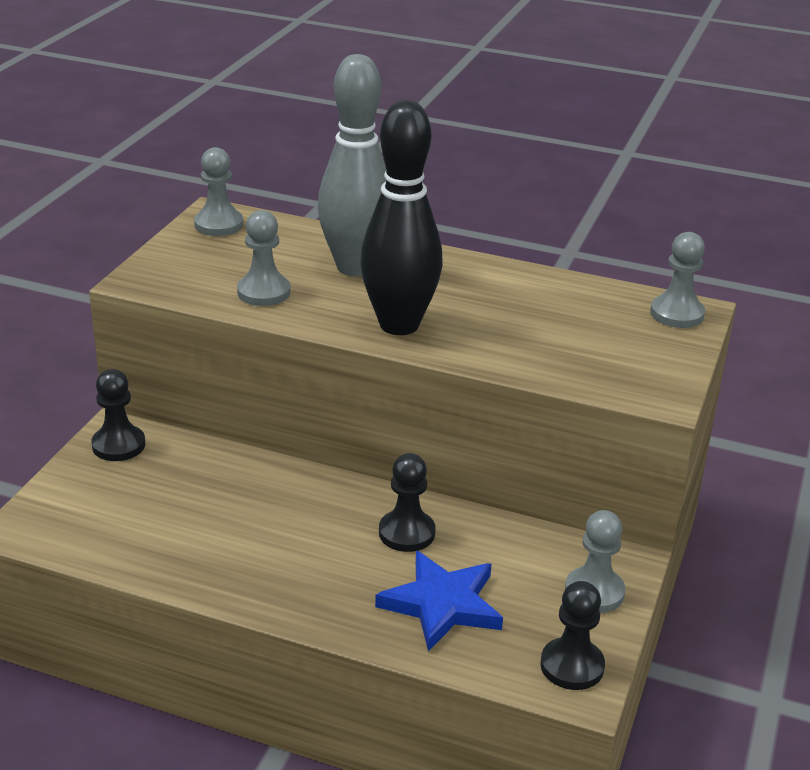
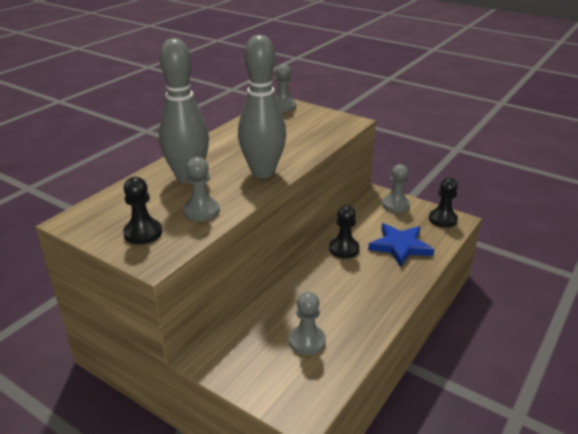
camera: 75 degrees left, 0 degrees up
black pawn [91,369,145,461] -> black pawn moved to [123,177,162,244]
grey pawn [194,147,243,236] -> grey pawn moved to [289,292,326,355]
black bowling pin [360,100,443,335] -> grey bowling pin [238,35,286,178]

